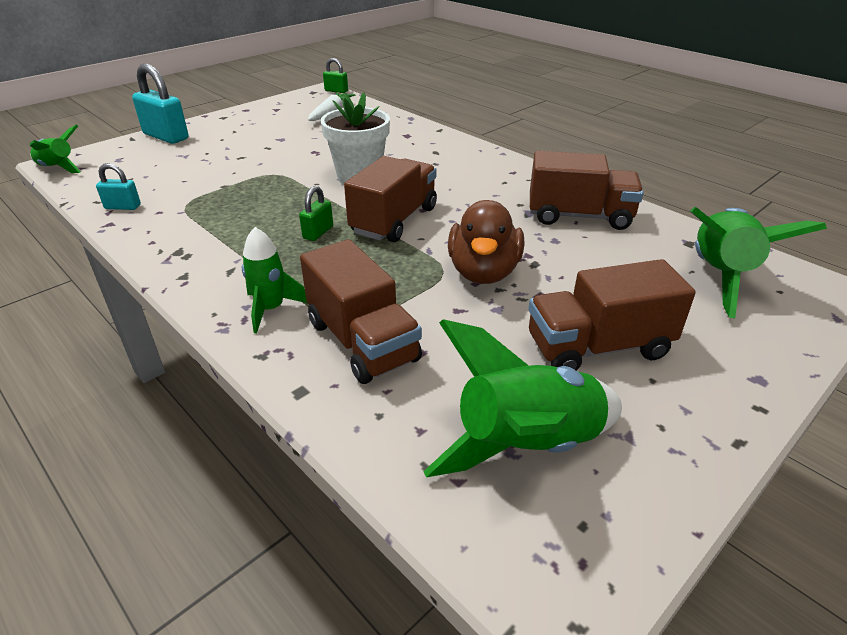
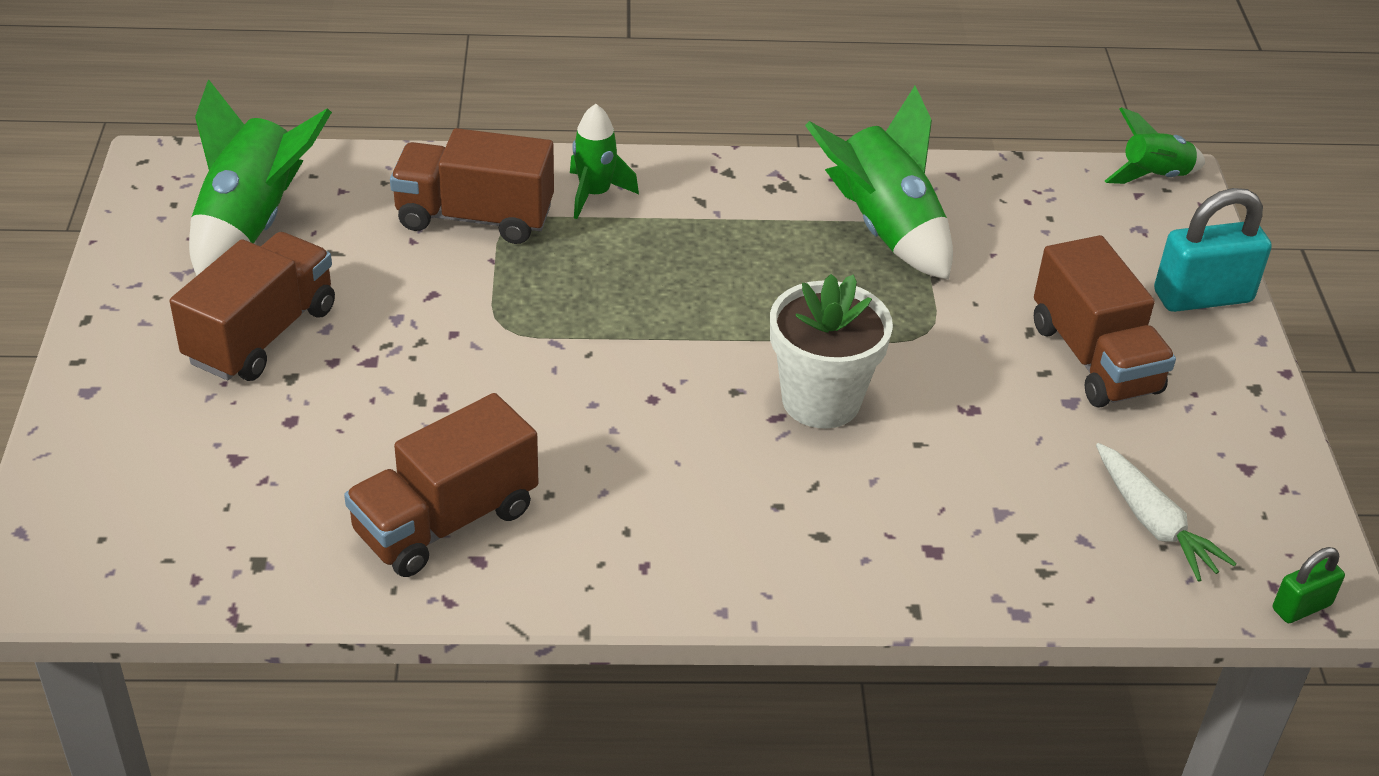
camera: 130 degrees right, 5 degrees up
turquoise padlock [96,163,141,210] -> none
green padlock [299,186,333,241] -> none
brown truck [344,156,437,242] -> brown truck moved to [1034,235,1176,408]
brown duck [448,200,524,284] -> none
green rocket [690,207,827,318] -> green rocket moved to [805,86,953,280]

